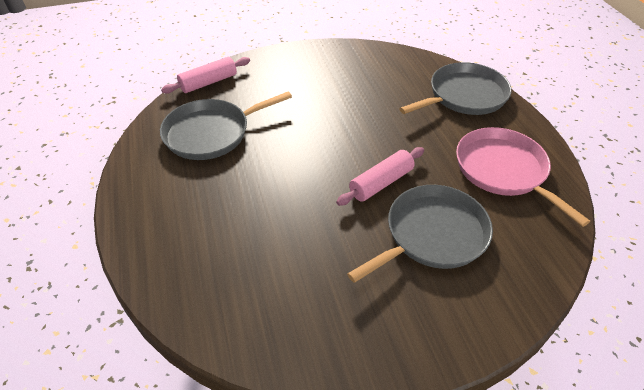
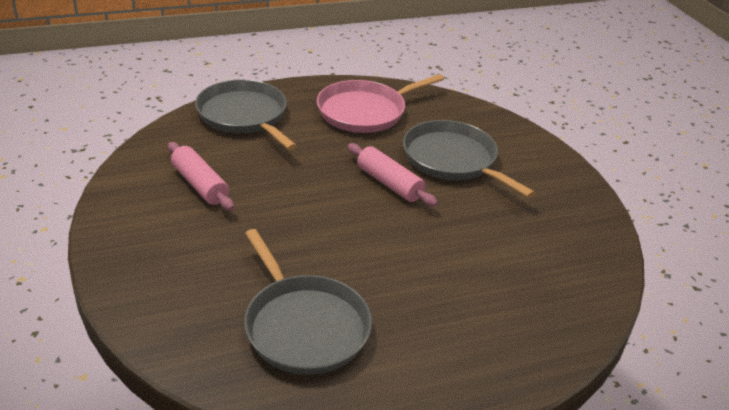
camera: 95 degrees left, 10 degrees down
pink rolling pin [161,57,250,94] -> pink rolling pin moved to [168,142,234,211]

